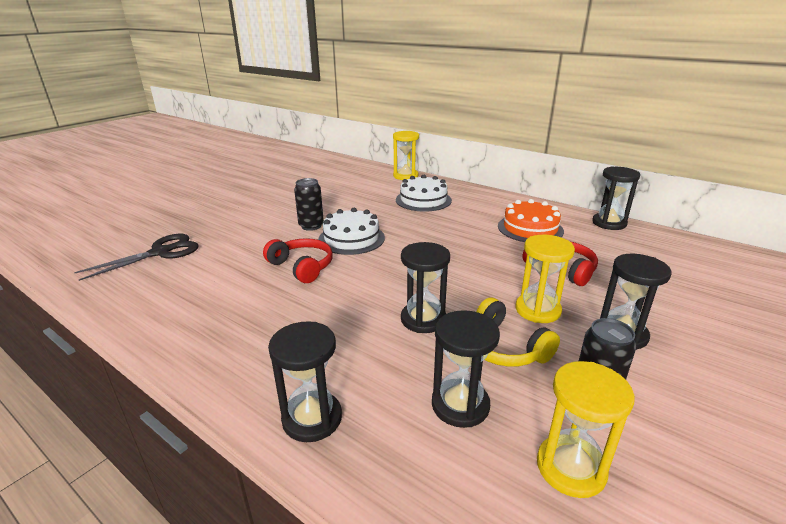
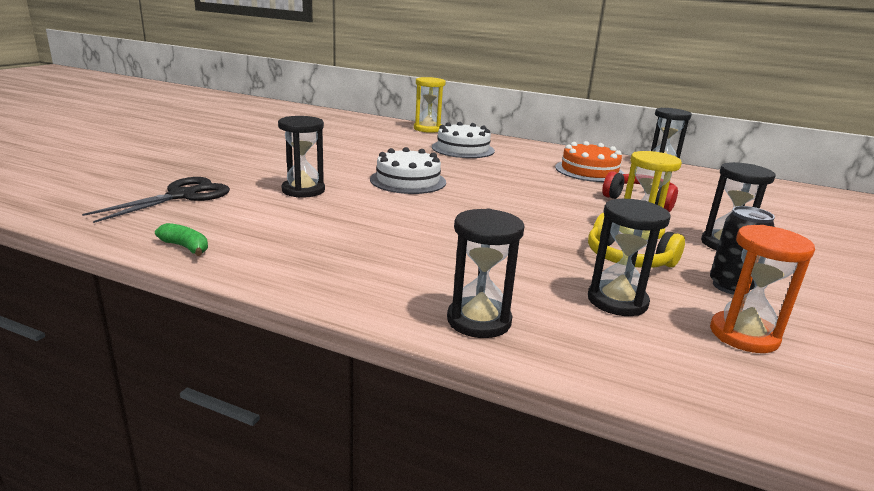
camera: 15 degrees left, 5 degrees down
red headphones [263,238,333,283] -> none
black can [294,178,324,231] -> none
black hourglass [401,242,450,333] -> black hourglass moved to [278,116,325,198]
yellow hourglass [537,361,635,498] -> orange hourglass [710,225,815,353]
none -> green banana [155,223,208,256]

